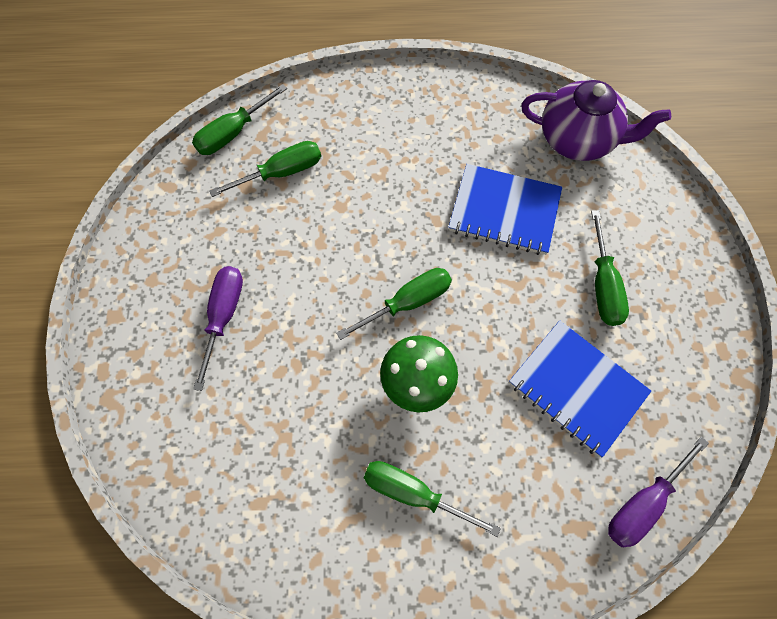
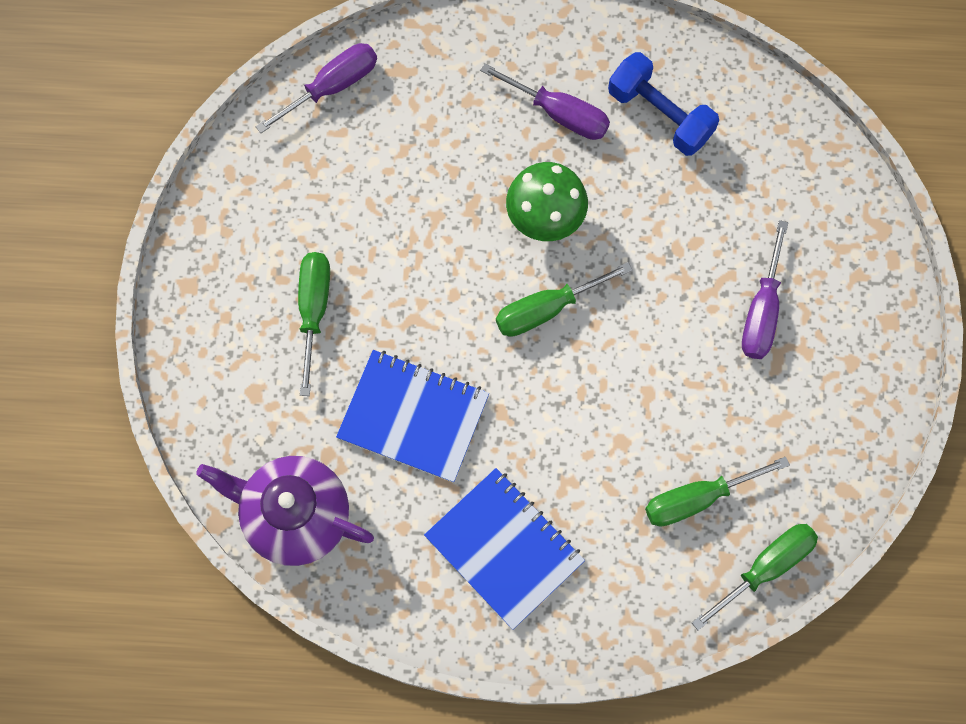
camera: 175 degrees left, 5 degrees up
green screwdriver [364,461,501,537] -> purple screwdriver [480,63,610,140]
blue notebook [509,321,652,458] -> blue notebook moved to [424,468,585,630]
none -> blue dumbbell [608,52,719,156]

